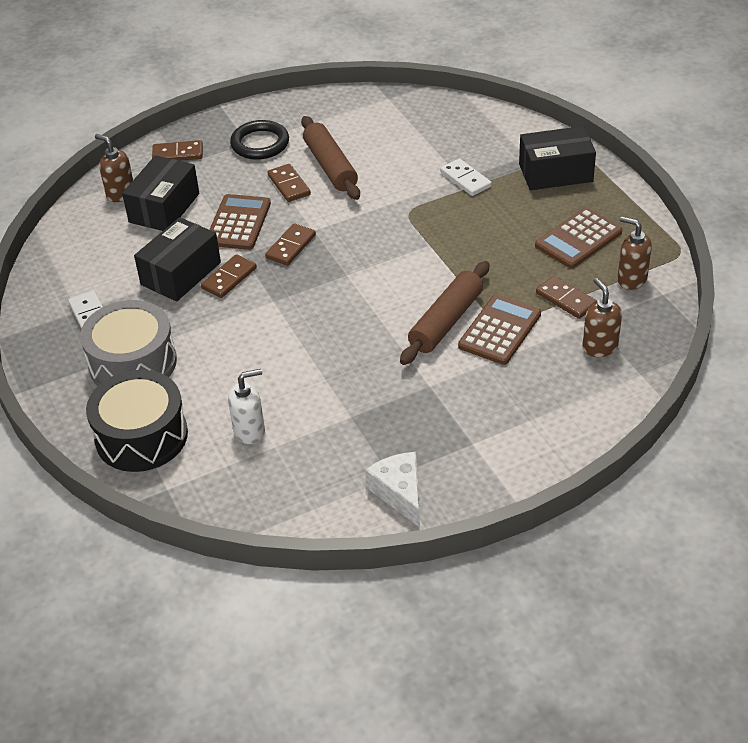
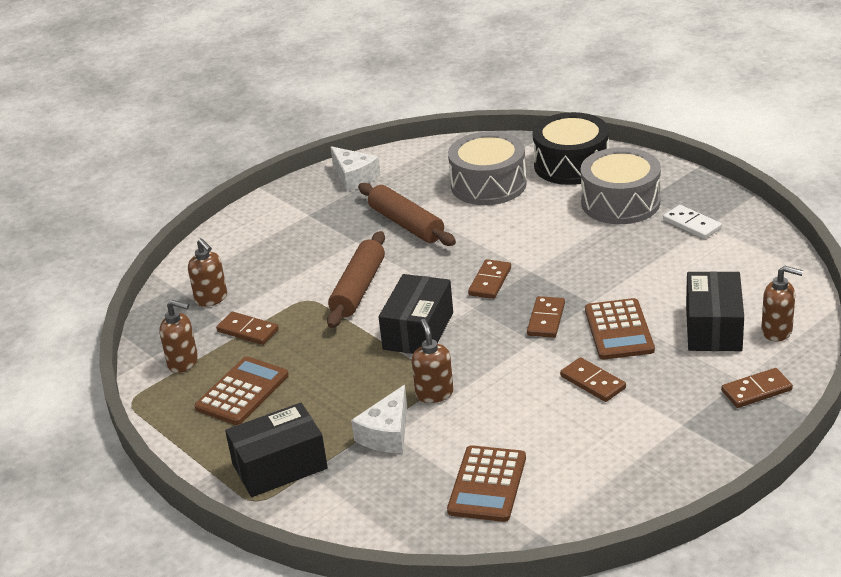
camera: 165 degrees right, 10 degrees down
black box [134,217,221,302] -> black box moved to [379,274,453,354]
brown domino [201,254,257,298] -> brown domino moved to [468,259,511,299]
white soap dispenser [228,369,265,444] -> grey drum [448,131,527,205]
black ring [230,120,289,160] -> none
brown rolling pin [301,116,360,200] -> brown rolling pin moved to [358,183,456,246]
white domino [440,158,492,196] -> white cheese [351,385,407,453]
brown calculator [458,294,541,365] -> brown calculator moved to [447,445,526,522]
none -> brown soap dispenser [412,319,453,403]

